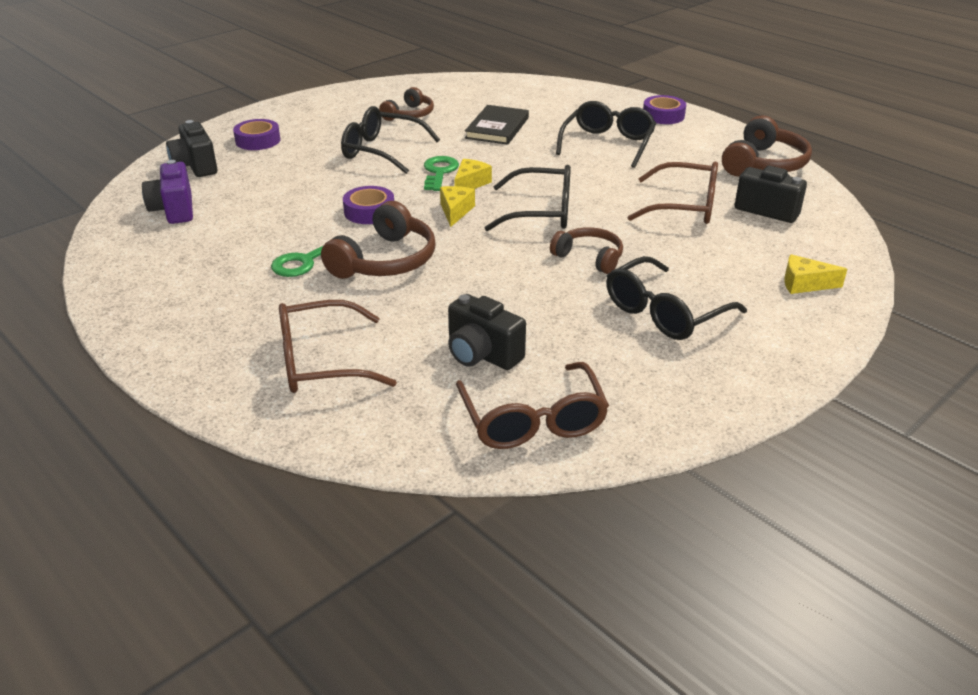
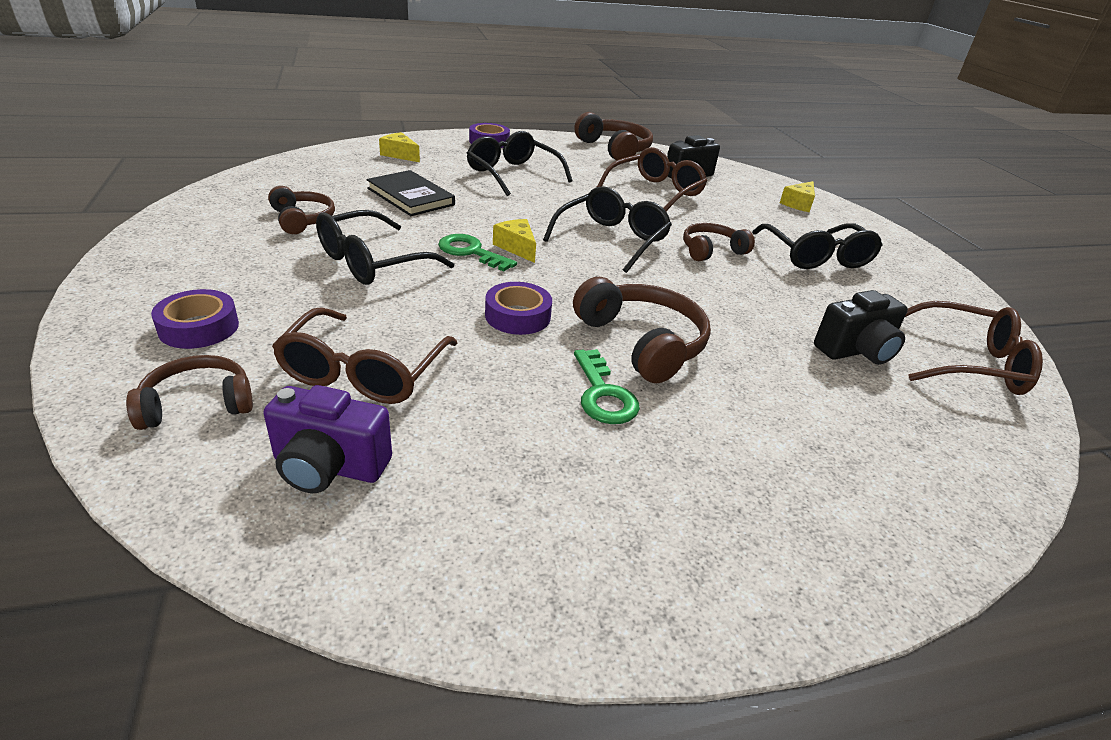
camera: 65 degrees left, 0 degrees up
black camera [166,120,218,177] -> brown headphones [126,355,253,430]
brown glasses [279,300,397,393] -> brown glasses moved to [272,307,457,404]
yellow cheese [440,186,475,227] -> yellow cheese moved to [379,132,420,162]

